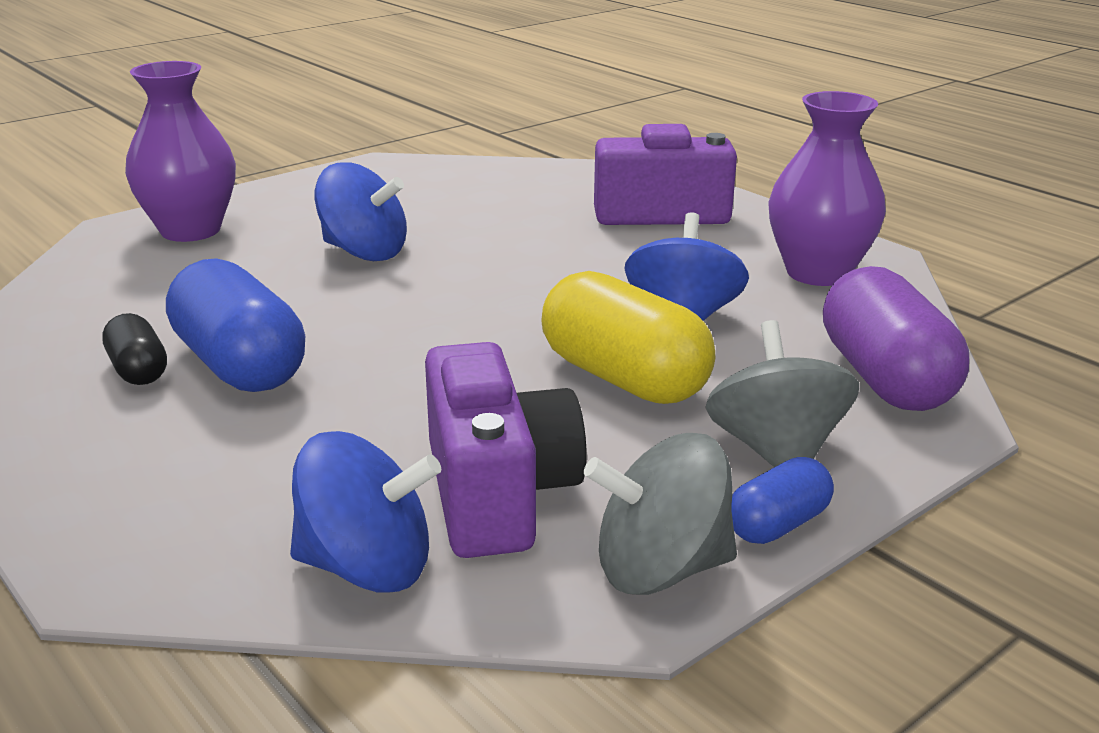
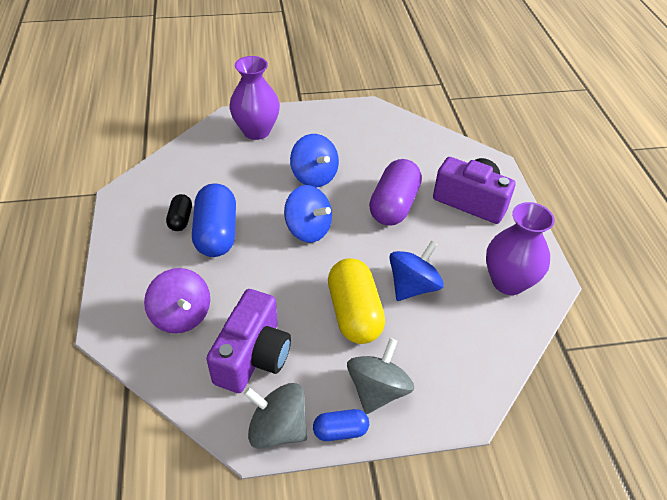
camera: 30 degrees right, 20 degrees up
blue spinning top [290,431,441,592] -> blue spinning top moved to [284,185,332,243]
purple capsule [823,266,969,411] -> purple capsule moved to [369,159,422,226]
none -> purple spinning top [144,268,210,333]

